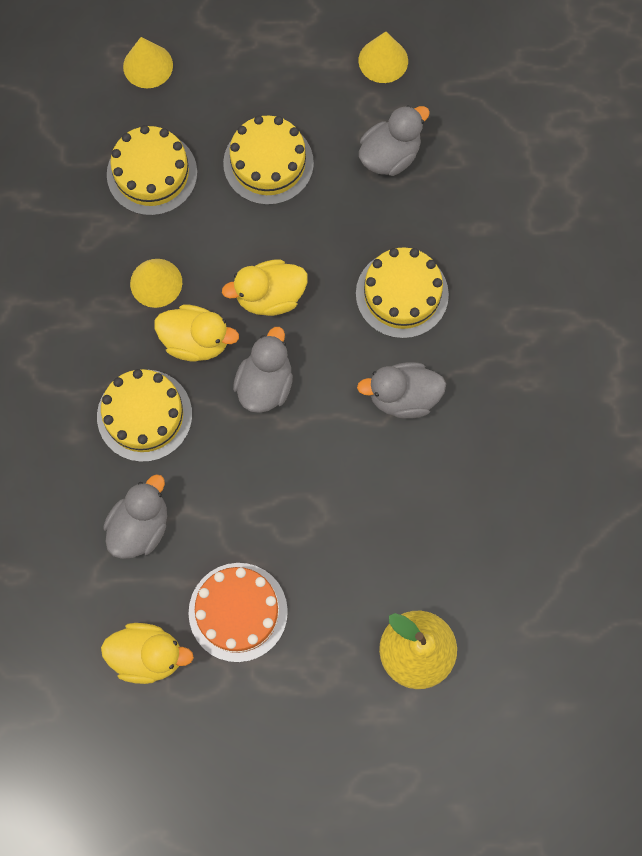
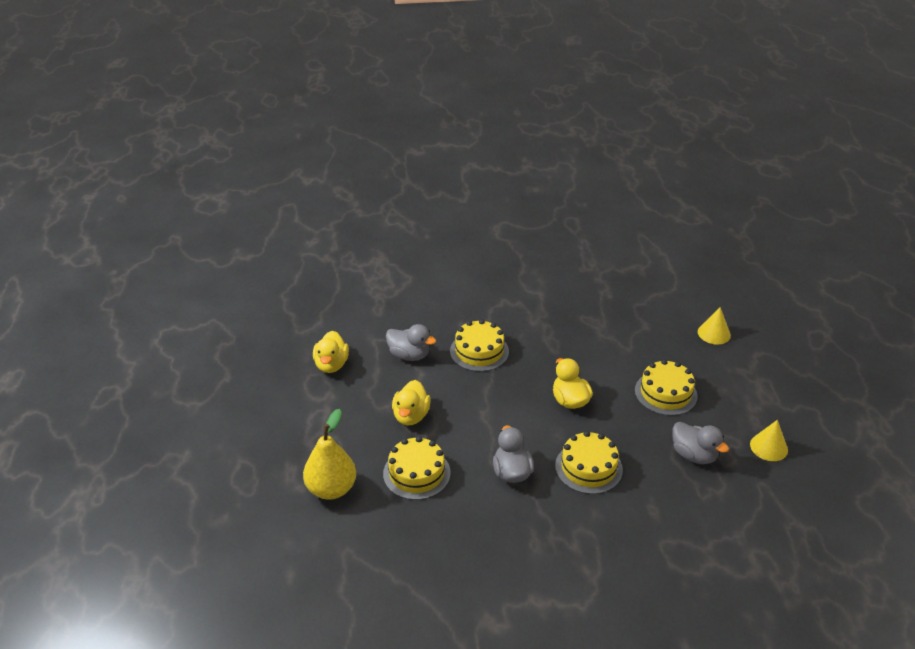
camera: 85 degrees right, 35 degrees down
yellow cake [107,125,197,216] -> yellow cake moved to [383,436,451,500]
yellow cone [130,259,182,308] -> none
yellow duck [154,305,239,361] -> yellow duck moved to [392,380,431,425]
orange cake [188,563,288,662] -> none
grey duck [233,327,293,413] -> none

